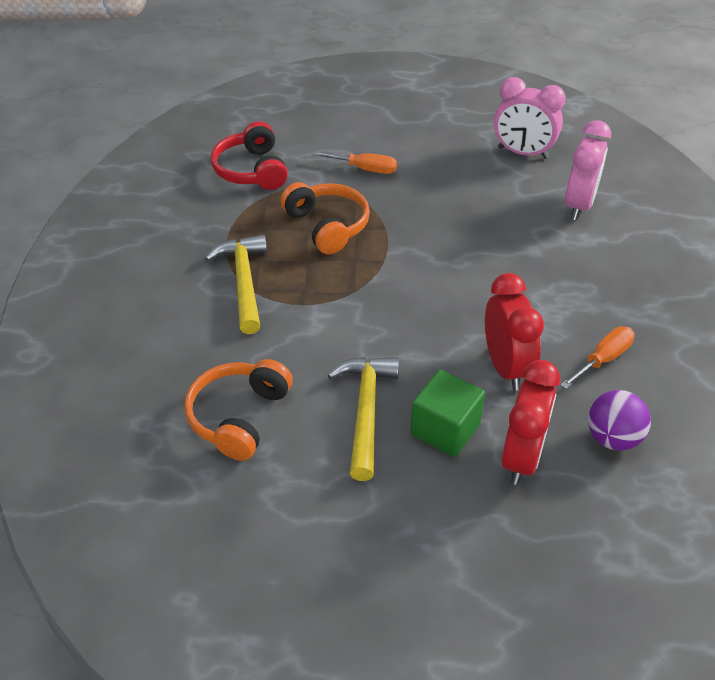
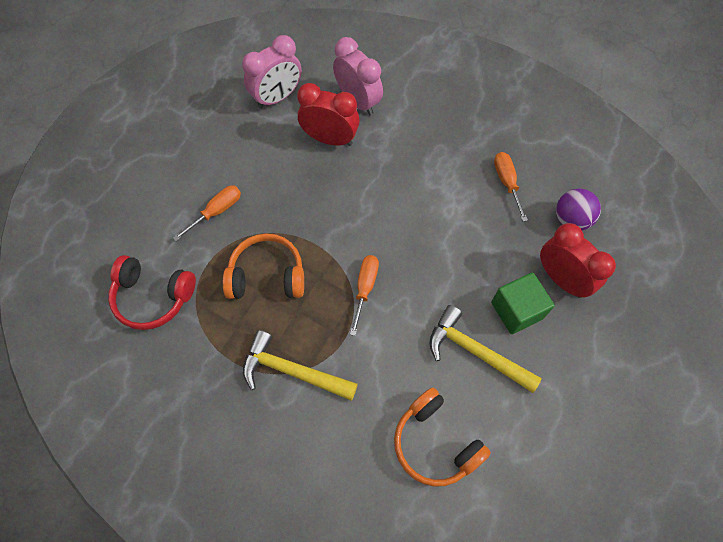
camera: 60 degrees left, 20 degrees up
red clock [485,273,544,390] -> red clock moved to [297,83,360,146]
none -> orange screwdriver [350,255,379,336]

